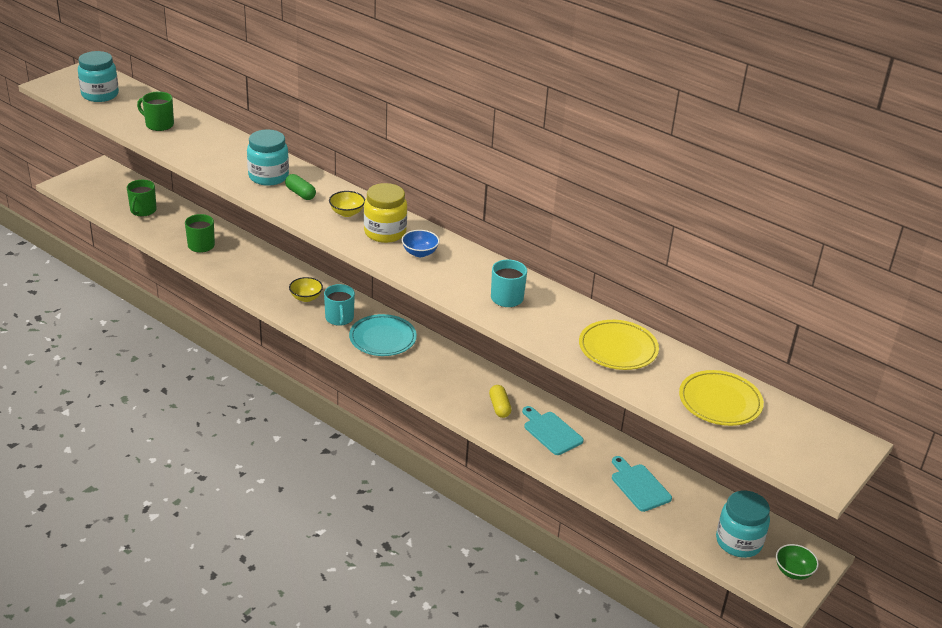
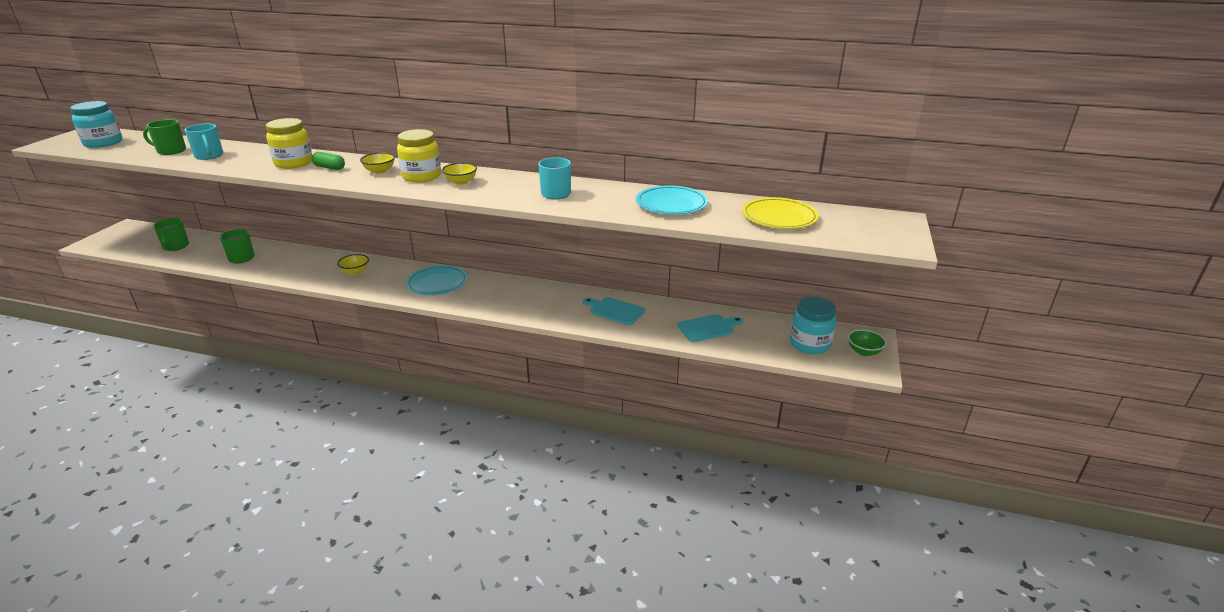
camera: 20 degrees left, 5 degrees down
turquoise jar [247,129,289,186] -> yellow jar [266,118,312,169]
turquoise mug [324,284,355,326] -> turquoise mug moved to [184,123,223,160]
blue bowl [402,230,440,257] -> yellow bowl [442,163,477,185]
yellow capsule [489,385,511,418] -> none
yellow plate [579,320,659,370] -> turquoise plate [636,185,708,215]
turquoise cutting board [612,456,672,512] -> turquoise cutting board turned 120 degrees clockwise [677,314,743,342]

